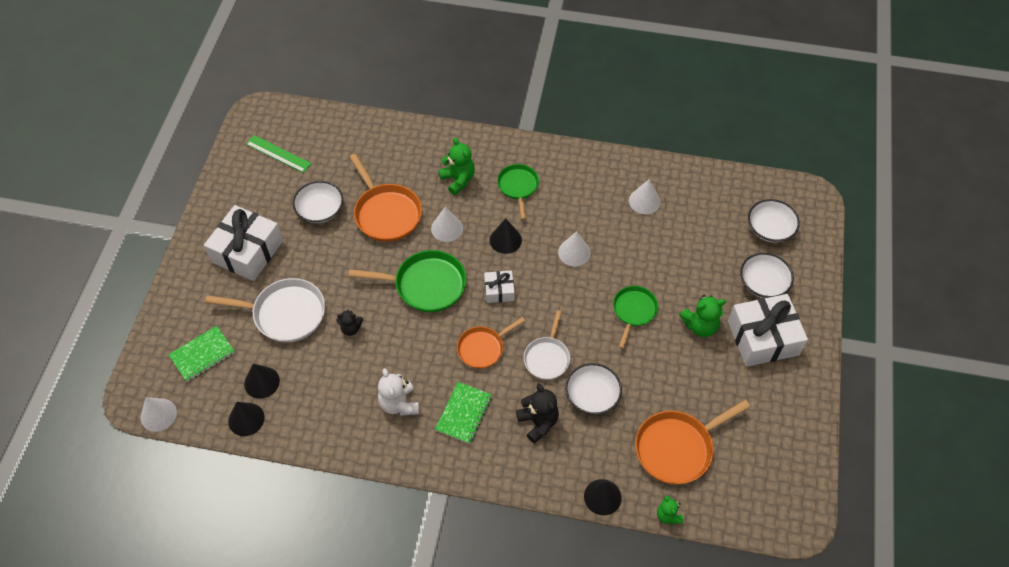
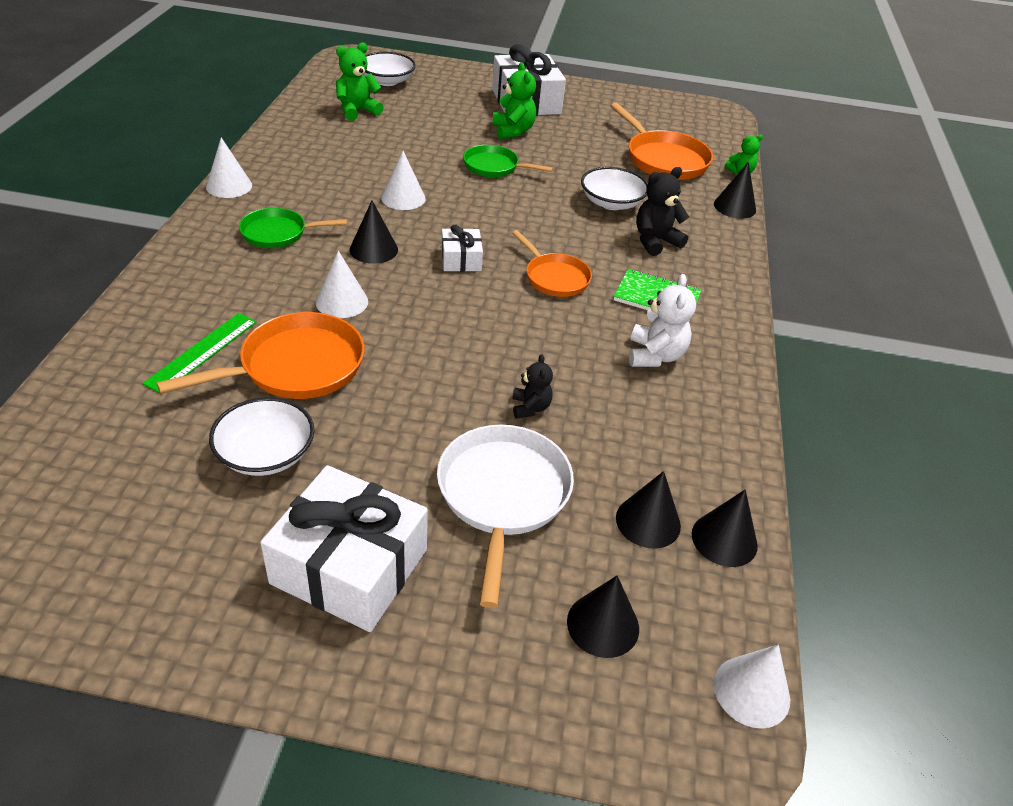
camera: 95 degrees left, 15 degrees down
green notebook [168,326,235,382] -> black cone [567,576,639,658]
green ruler [246,135,311,173] -> green ruler moved to [142,313,257,394]
green pan [349,250,466,312] -> none
white teddy bear [378,368,419,416] -> white teddy bear turned 60 degrees counterclockwise [629,274,696,367]
green teddy bear [438,138,475,195] -> green teddy bear moved to [336,43,384,121]
white pan [524,310,570,380] -> none
white cone [629,179,661,214] -> white cone moved to [206,138,252,198]
white bowl [740,253,794,298] -> none

